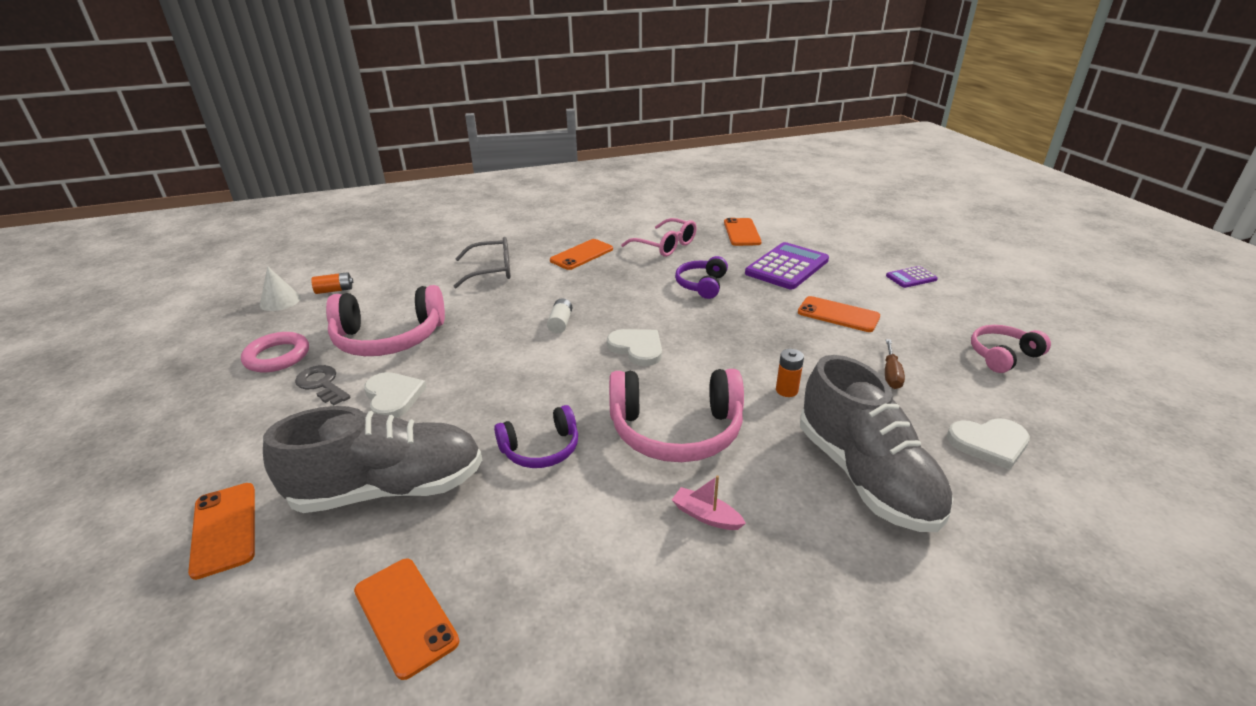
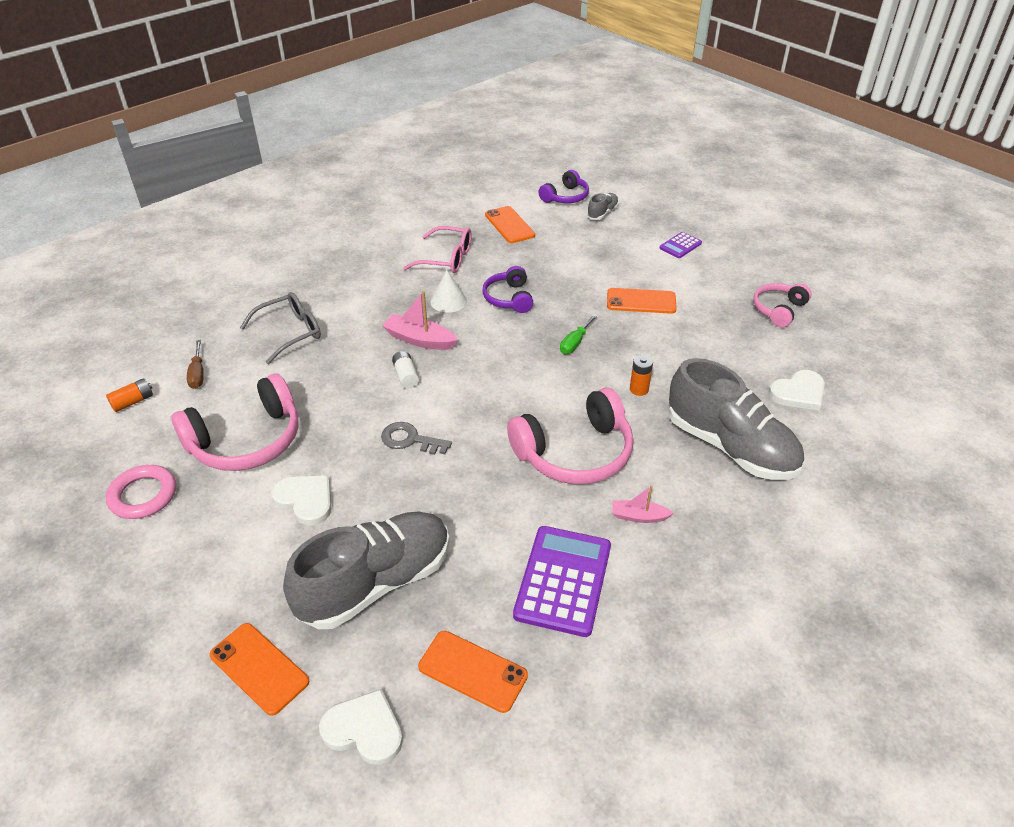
camera: 25 degrees left, 10 degrees up
white cone [260,266,301,311] -> white cone moved to [430,270,467,313]
grey key [295,365,351,405] -> grey key moved to [381,422,452,455]
purple headphones [494,405,578,468] -> purple headphones moved to [538,170,589,203]
orange phone [550,239,613,270] -> none
white heart [607,329,662,366] -> white heart moved to [319,689,403,765]
purple calculator [745,242,829,289] -> purple calculator moved to [513,526,611,637]
brown screwdriver [885,339,905,389] -> brown screwdriver moved to [187,340,204,389]
none -> pink boat [382,291,458,350]
none -> green screwdriver [560,314,598,354]
none -> grey shoe [587,193,619,220]

